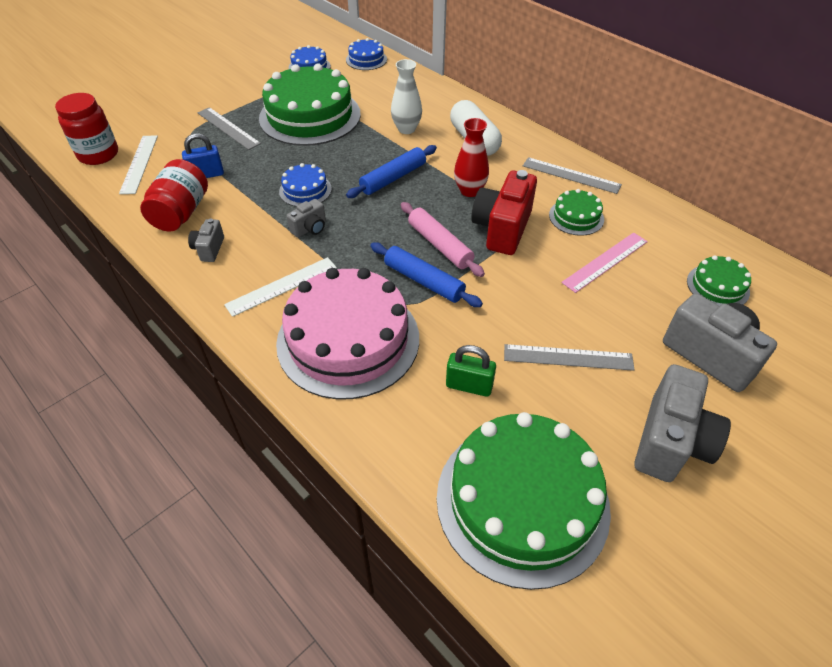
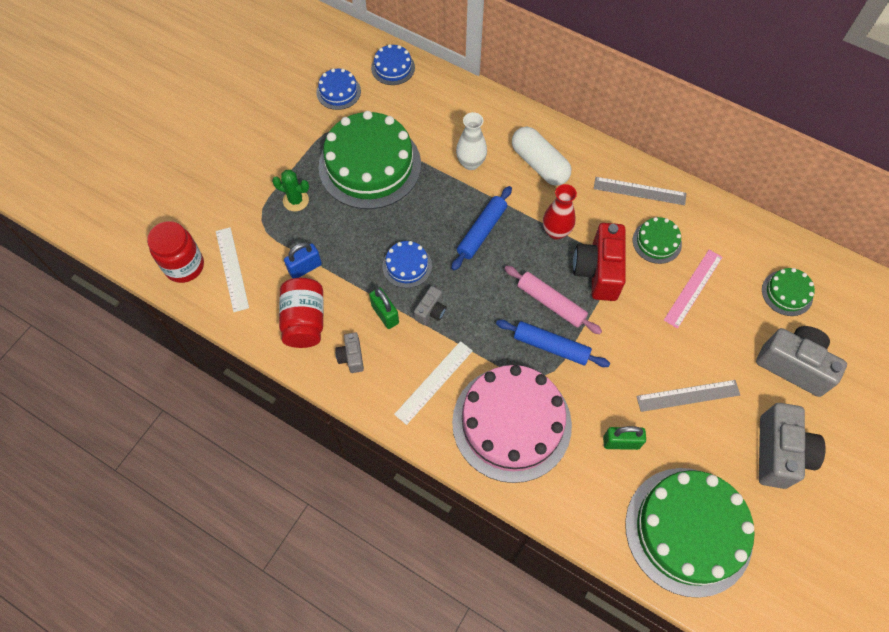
camera: 15 degrees left, 15 degrees up
grey ruler [198,107,261,150] -> green cactus [272,170,309,211]
none -> green padlock [369,287,399,329]

